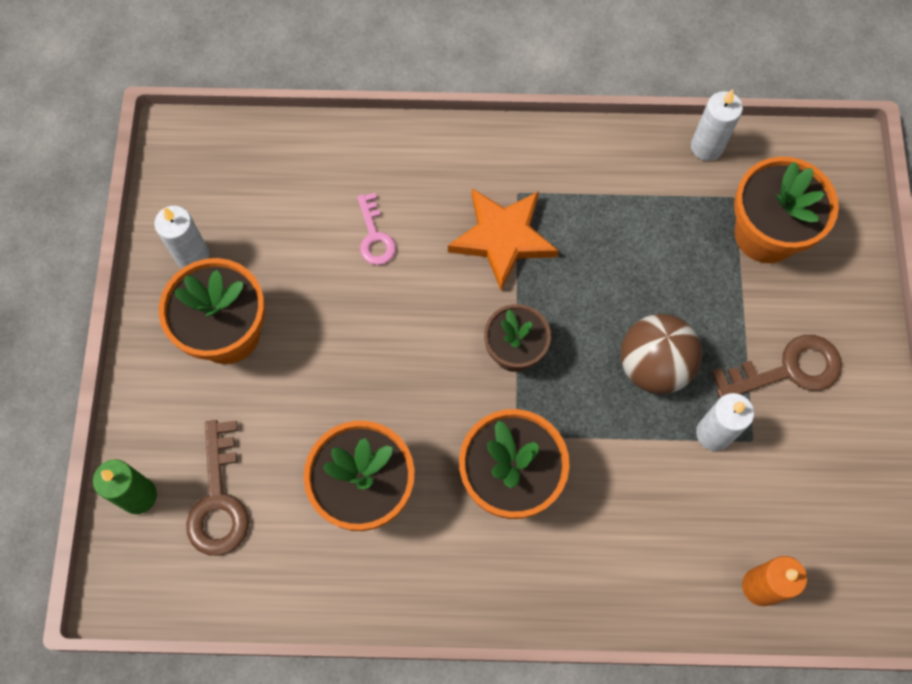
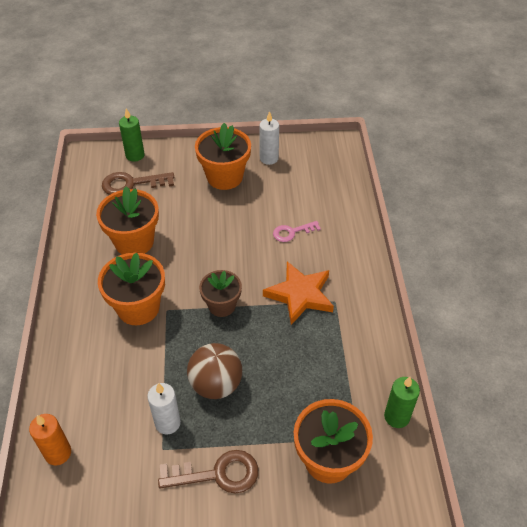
camera: 85 degrees right, 20 degrees down
white candle [691,89,743,161] -> green candle [384,377,420,428]
brown key [711,335,842,398] -> brown key turned 75 degrees counterclockwise [158,450,258,494]

